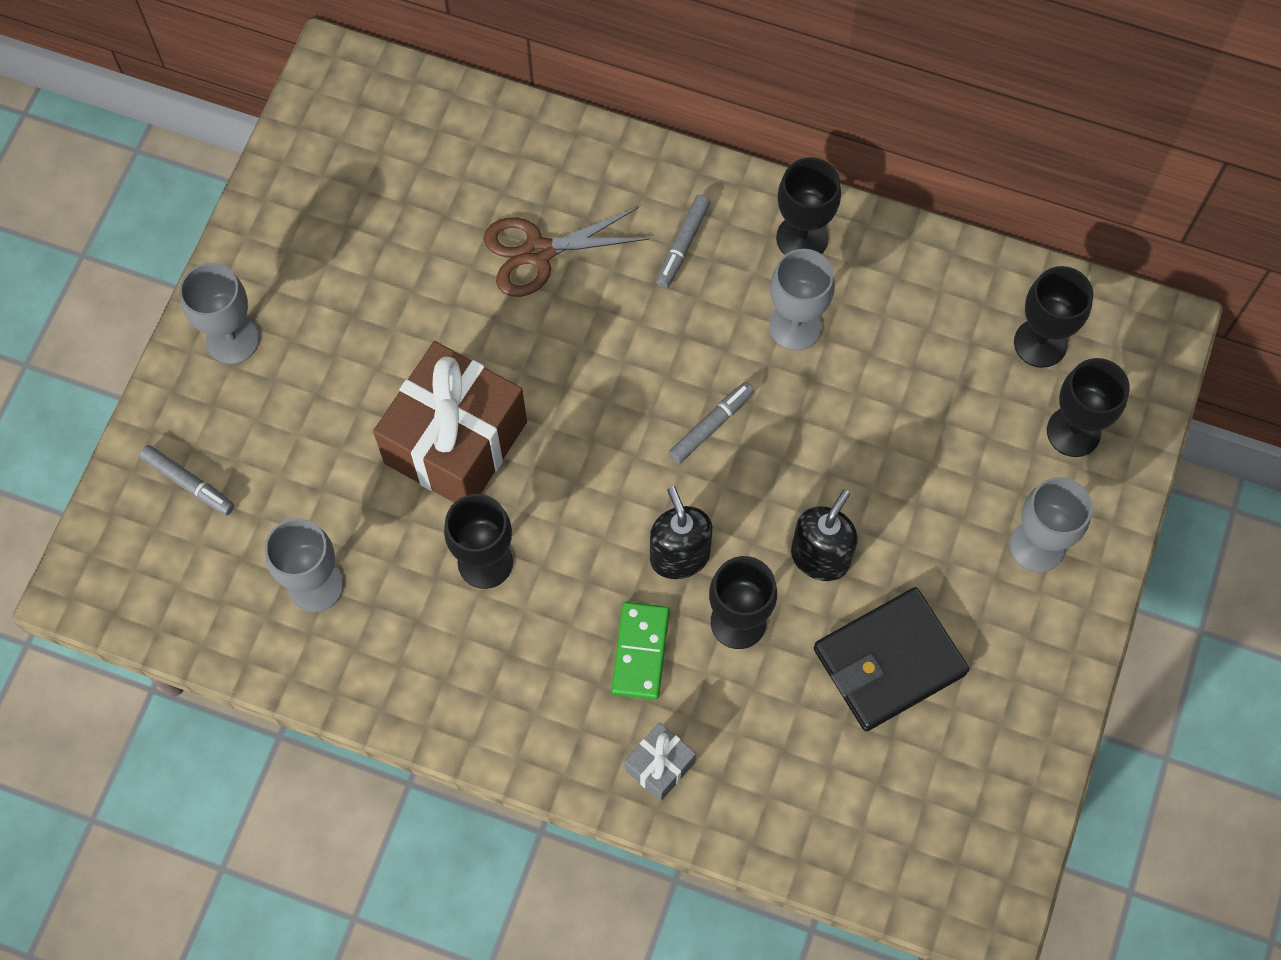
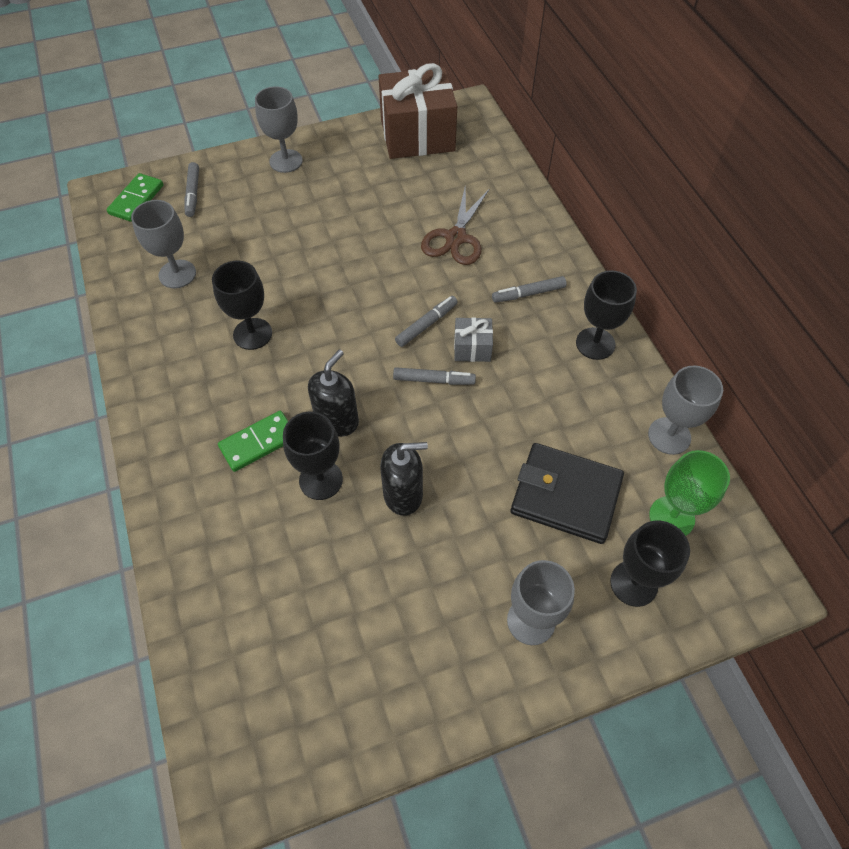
camera: 50 degrees right, 10 degrees down
brown gift [373,341,527,502] -> brown gift moved to [379,63,457,159]
brown scissors [483,207,649,297] -> brown scissors turned 105 degrees counterclockwise [421,184,489,265]
grey gift [625,722,696,801] -> grey gift moved to [454,317,493,362]
grey goblet [769,249,835,351] -> grey goblet moved to [648,366,723,455]
black wallet [814,587,969,731] -> black wallet moved to [511,443,624,544]
black goblet [1014,266,1093,368] -> green goblet [649,450,730,536]
none -> green domino [106,173,164,222]
none -> grey marker [395,296,457,347]

